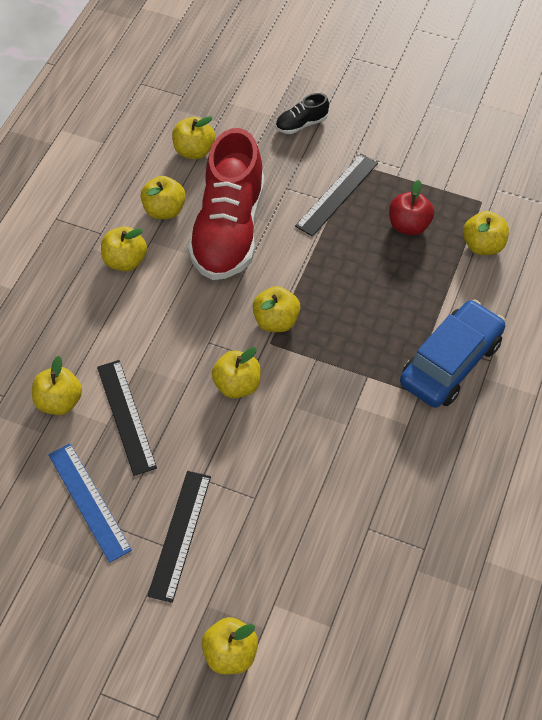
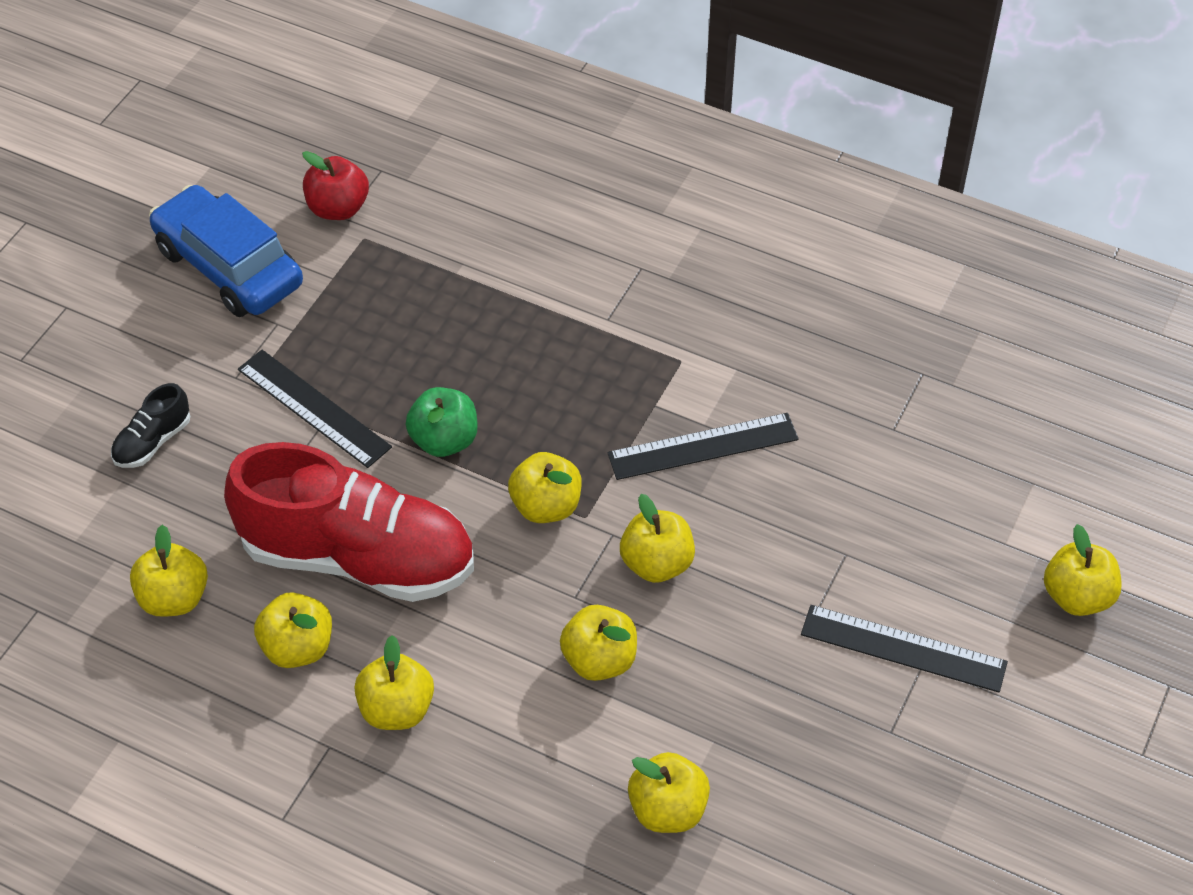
camera: 85 degrees left, 5 degrees down
blue ruler [48,443,132,563] -> none
black ruler [97,360,157,476] -> black ruler moved to [608,413,799,480]
black shoe [276,93,329,134] -> black shoe turned 60 degrees clockwise [111,383,190,468]
red apple [389,180,434,235] -> red apple moved to [302,151,369,220]
blue car [400,299,506,408] -> blue car moved to [149,185,303,317]
yellow apple [463,211,509,255] -> yellow apple moved to [560,605,637,681]
none -> green apple [406,387,478,457]

